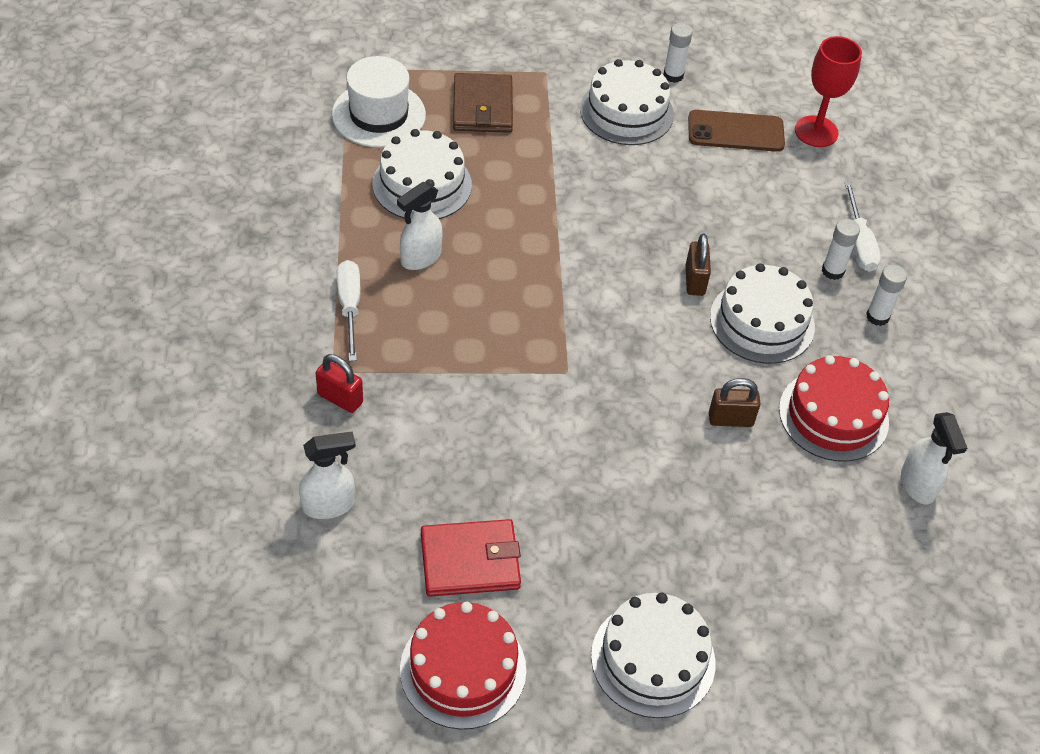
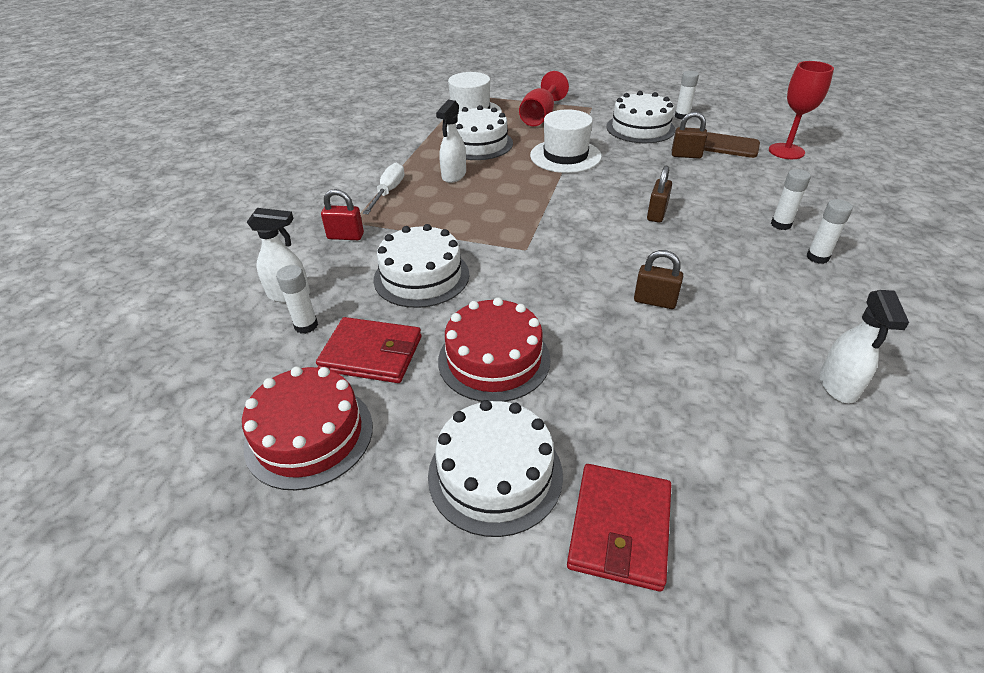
camera: 25 degrees right, 10 degrees down
red padlock [316,354,363,413] -> red padlock turned 45 degrees counterclockwise [321,189,364,240]
white spray bottle [397,182,443,270] -> white spray bottle turned 45 degrees counterclockwise [436,100,466,183]
brown wallet [453,73,513,133] -> red goblet [519,71,569,126]
white cake [710,263,815,364] -> white cake moved to [374,224,469,308]
red cake [779,355,889,462] -> red cake moved to [438,297,551,402]
white screwdriver [844,182,881,272] -> none
none -> white glue stick [276,265,318,334]
none -> white hat [530,109,602,173]
none -> red wallet [567,464,671,592]
none -> brown padlock [672,112,708,159]

